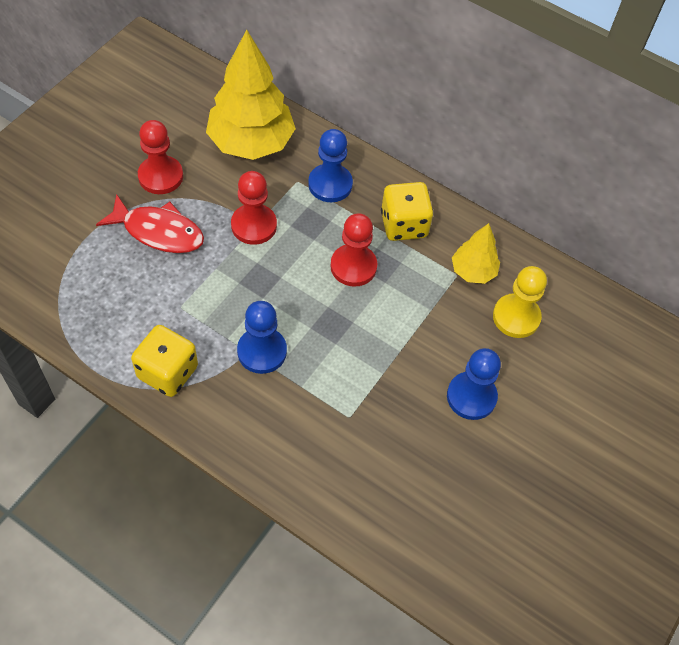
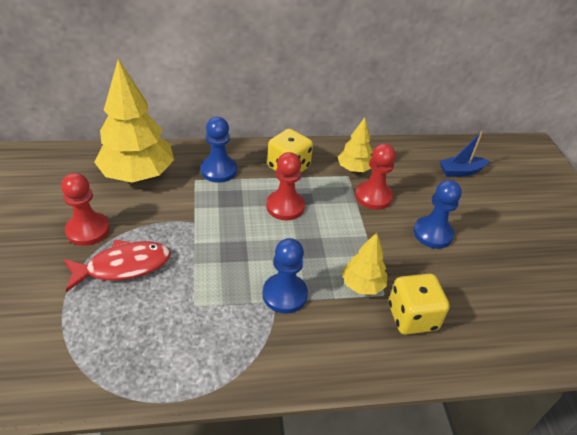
camera: 40 degrees left, 15 degrees down
yellow dice [131,325,198,397] -> yellow dice moved to [388,274,450,335]
red pawn [231,171,277,245] -> red pawn moved to [355,143,396,210]
yellow pawn [493,266,547,338] -> none
none -> yellow tree [342,233,387,295]
none -> blue boat [439,131,489,177]

